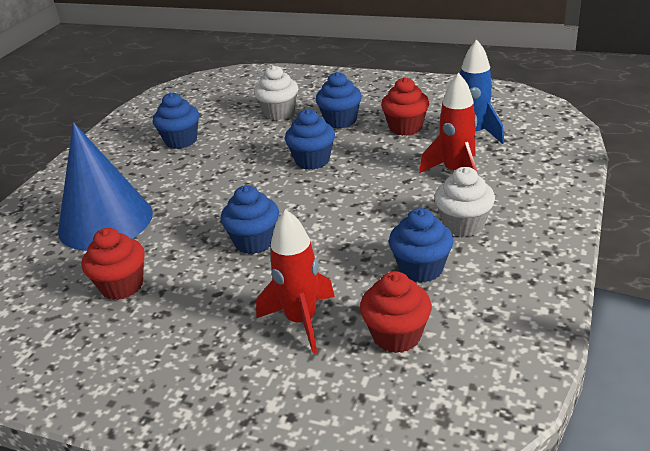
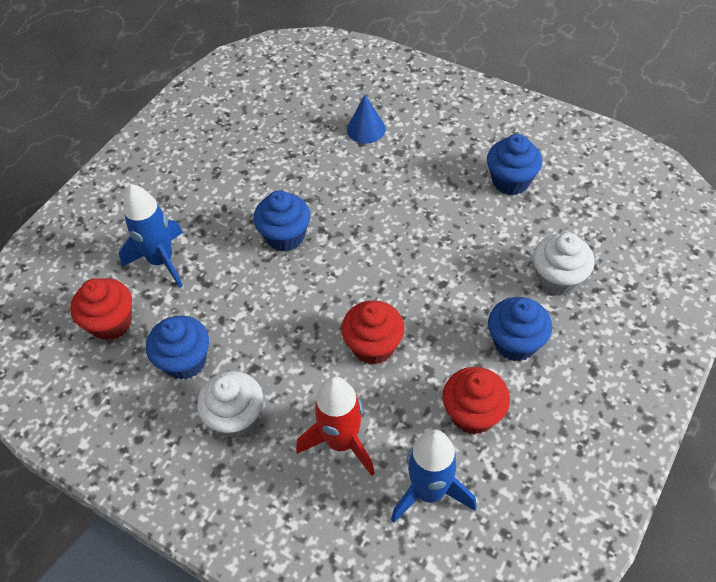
camera: 100 degrees right, 20 degrees up
blue cone [58,122,153,251] -> blue cone [347,95,386,144], size x0.44
red cupcake [82,228,145,300] -> red cupcake moved to [342,300,405,365]
red rocket [256,209,335,353] -> blue rocket [119,184,183,288]
blue cupcake [285,109,335,170] -> none

